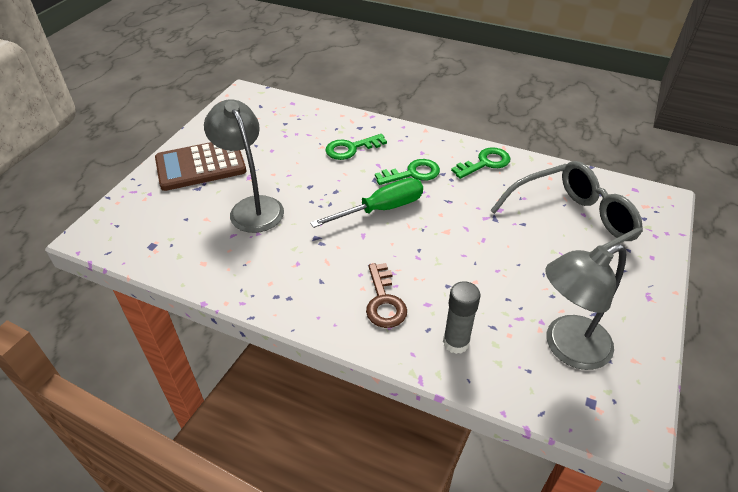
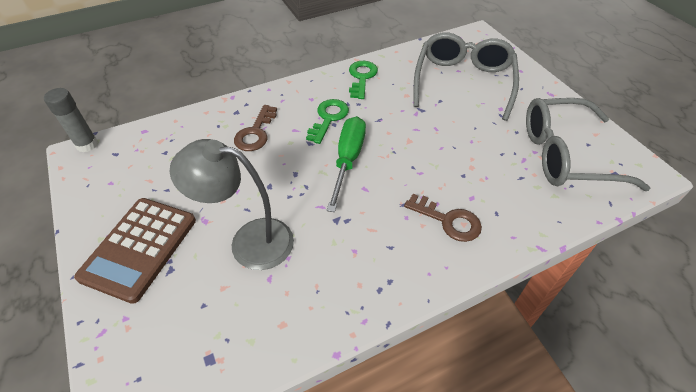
camera: 50 degrees left, 5 degrees up
green key [325,134,387,160] -> brown key [234,105,277,151]
grey glue stick [443,281,480,354] -> grey glue stick moved to [44,88,98,152]
grey lamp [545,244,626,370] -> grey glasses [526,98,650,191]

